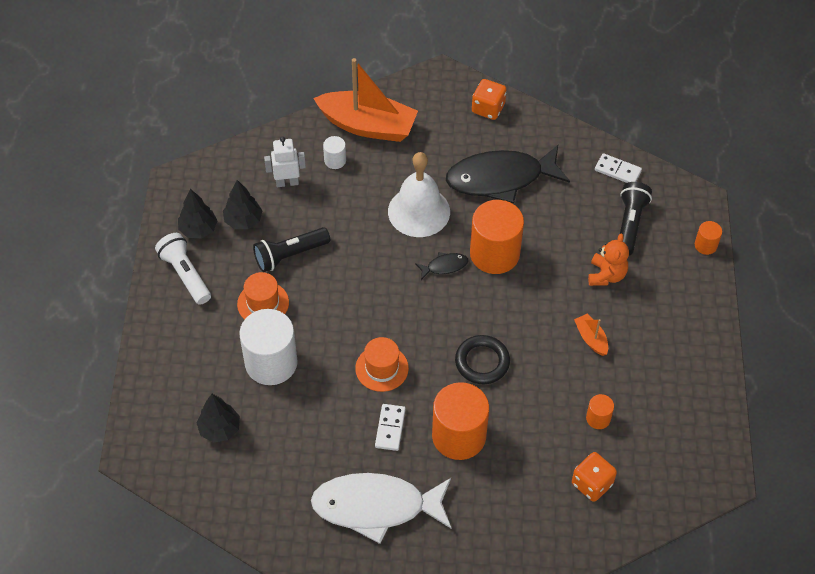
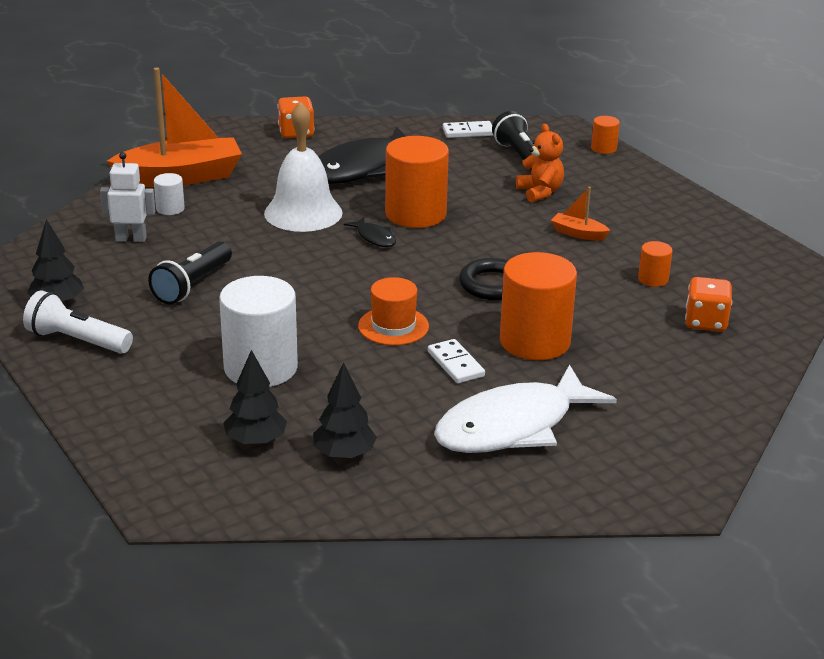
camera: 35 degrees left, 25 degrees down
black tree [223,180,262,229] -> black tree moved to [313,363,377,460]
orange hat [237,272,289,319] -> none
white robot [264,137,306,187] -> white robot turned 45 degrees clockwise [100,152,155,242]
black fish [415,252,468,280] -> black fish turned 105 degrees clockwise [344,217,396,247]

